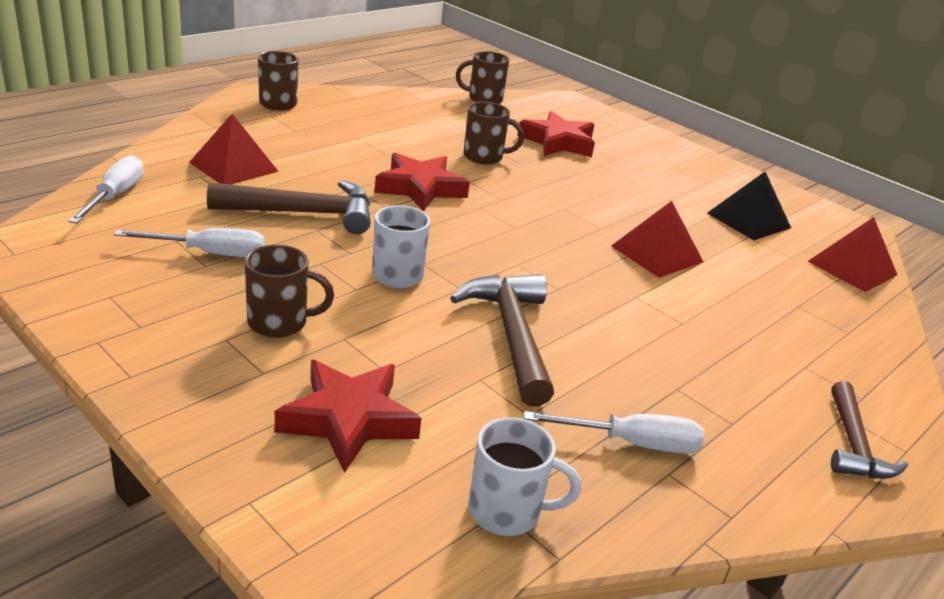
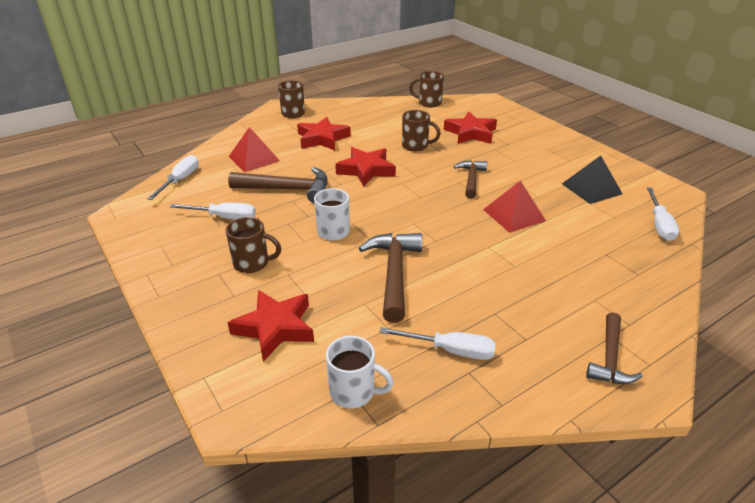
camera: 15 degrees right, 5 degrees up
red pyramid [807,217,897,292] -> white screwdriver [647,188,679,241]
none -> red star [297,117,351,150]
none -> brown hammer [454,160,488,199]

